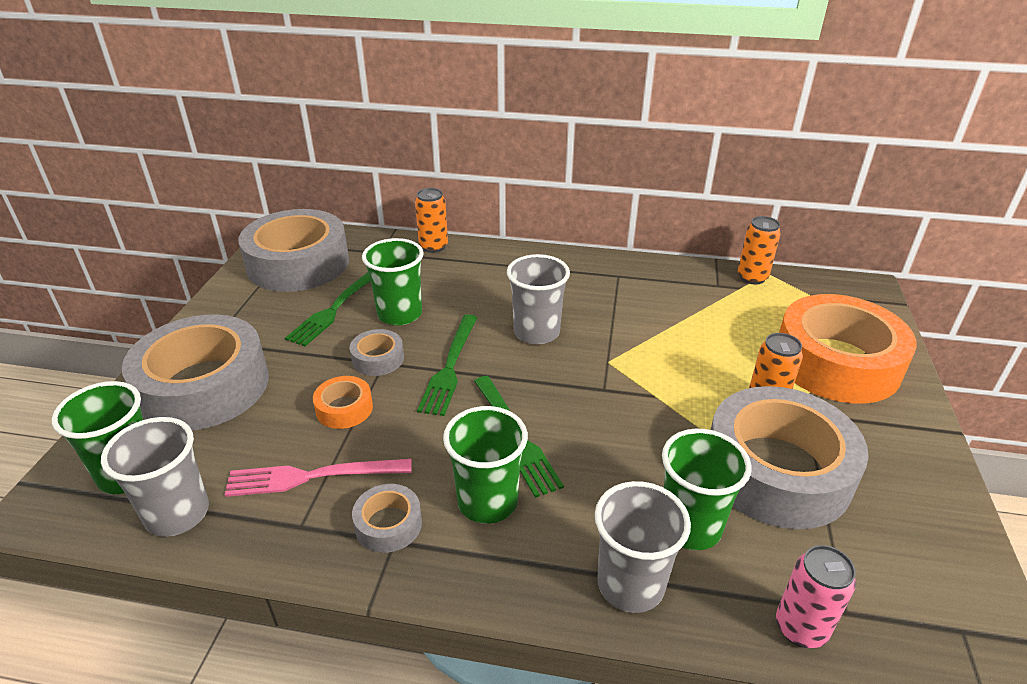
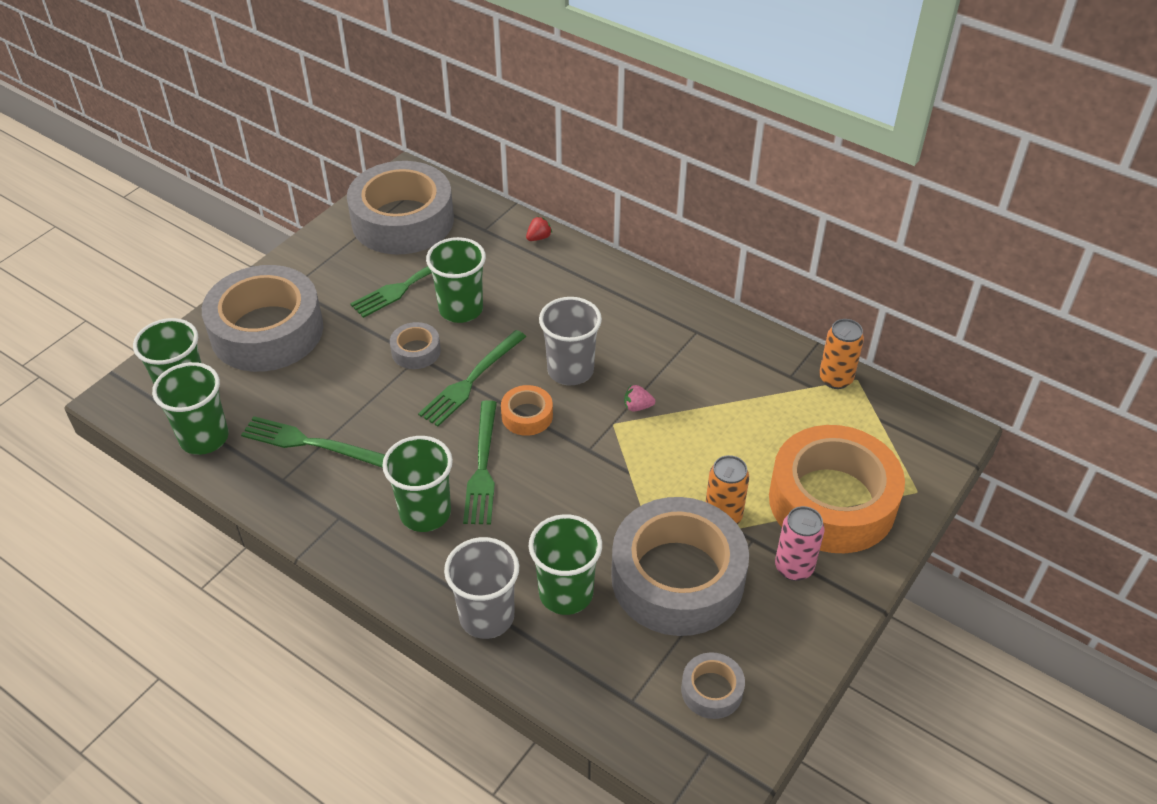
camera: 25 degrees right, 10 degrees up
grey cup [101,417,209,537] -> green cup [152,362,229,455]
pink fork [224,459,412,497] -> green fork [241,416,385,468]
orange tape [313,376,373,429] -> orange tape moved to [501,385,553,436]
grey tape [352,484,422,553] -> grey tape moved to [681,652,745,719]
orange can [415,188,448,253] -> red strawberry [526,216,552,241]
pink can [776,545,856,648] -> pink can moved to [775,506,825,581]
none -> pink strawberry [624,385,655,411]

